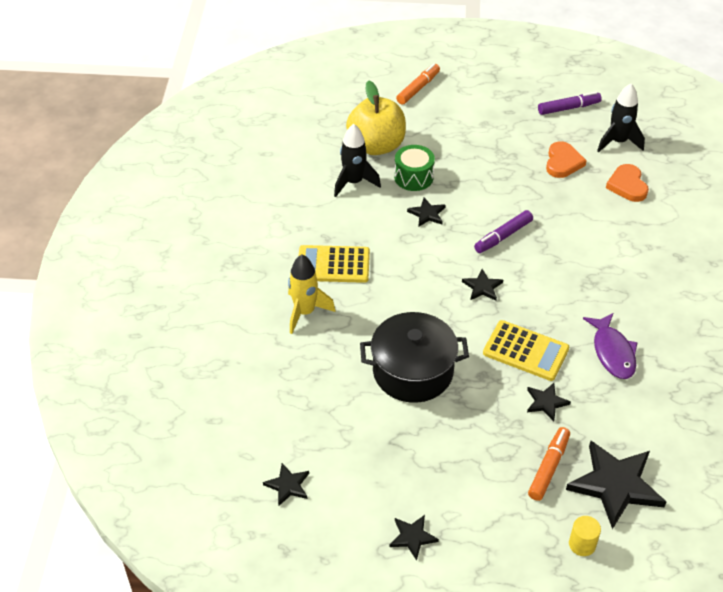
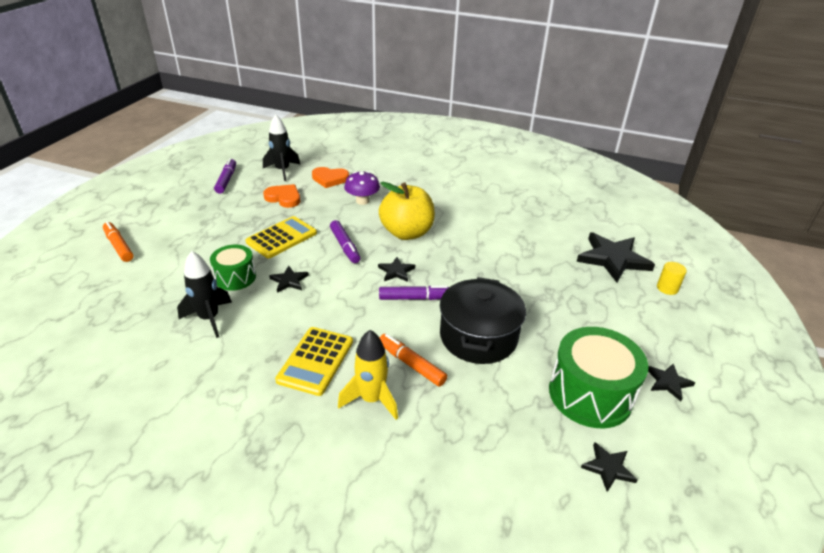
camera: 75 degrees left, 10 degrees down
yellow apple [346,81,406,155] -> yellow apple moved to [379,182,435,240]
yellow calculator [483,320,569,381] -> yellow calculator moved to [246,216,317,258]
black star [527,383,571,421] -> none
orange marker [528,427,570,501] -> orange marker moved to [380,334,447,387]
purple fish [583,313,638,379] -> none
none -> purple mushroom [344,171,380,205]
none -> purple marker [379,285,449,300]
none -> green drum [549,327,649,428]

